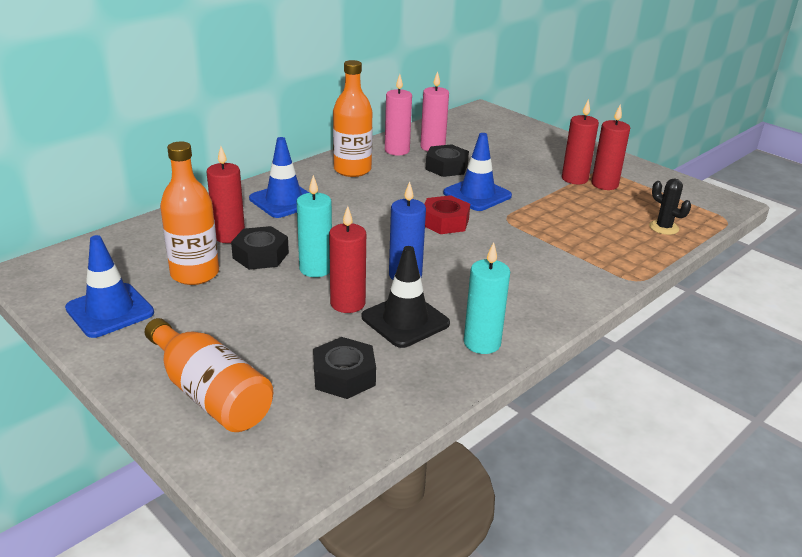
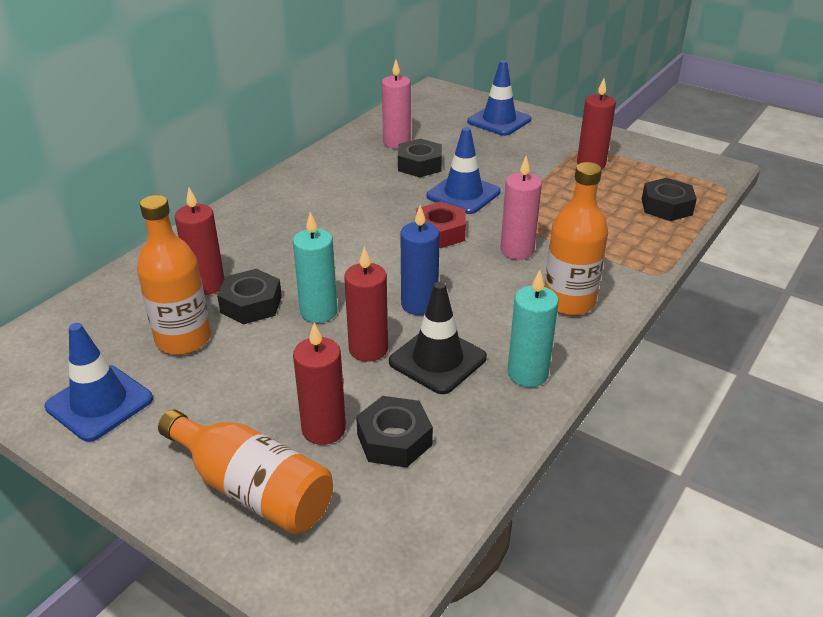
camera: 10 degrees left, 5 degrees up
blue traffic cone [249,137,309,218] -> blue traffic cone moved to [467,60,531,136]
orange bottle [333,60,373,177] -> orange bottle moved to [545,162,608,316]
pink candle [385,74,412,155] -> pink candle moved to [500,156,542,260]
red candle [562,99,599,184] -> red candle moved to [293,323,346,445]
black cactus [649,179,691,235] -> black nut [642,178,697,221]

